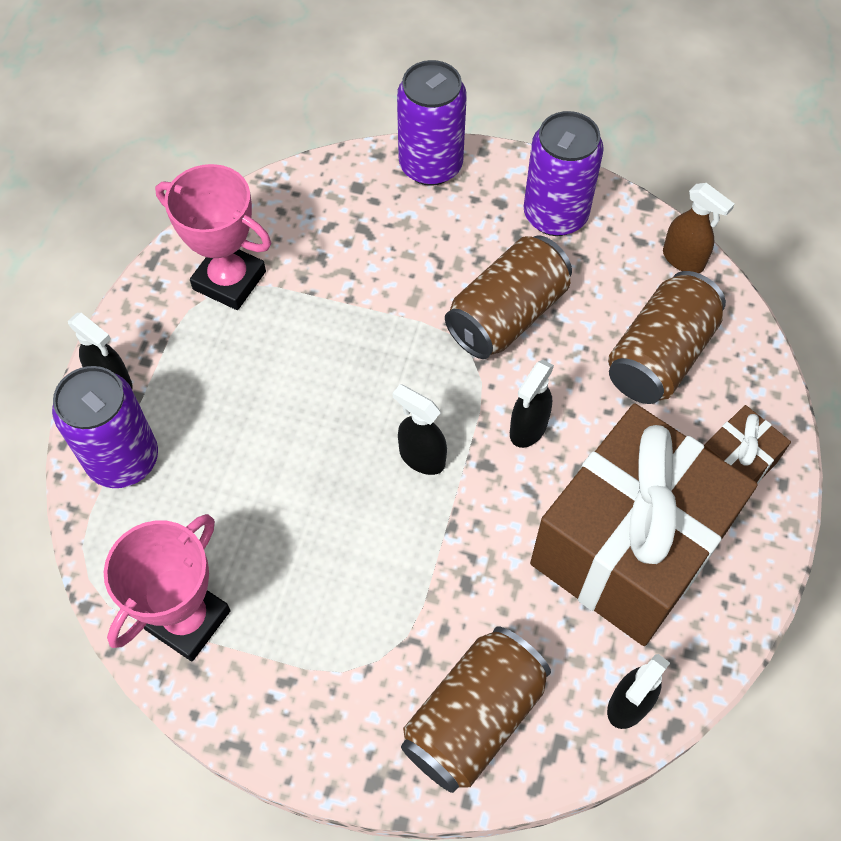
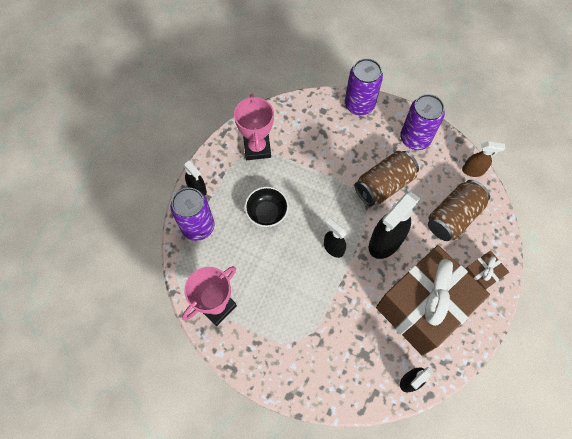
camera: 10 degrees right, 5 degrees up
pink trophy [155,164,271,310] -> pink trophy turned 45 degrees clockwise [234,94,274,160]
brown can [401,627,551,793] -> none
black spray bottle [510,360,554,448] -> black spray bottle [369,192,420,259], size x1.80
brown spray bottle [663,183,735,273] -> brown spray bottle turned 45 degrees counterclockwise [462,141,505,177]
none -> black bowl [245,187,289,227]

